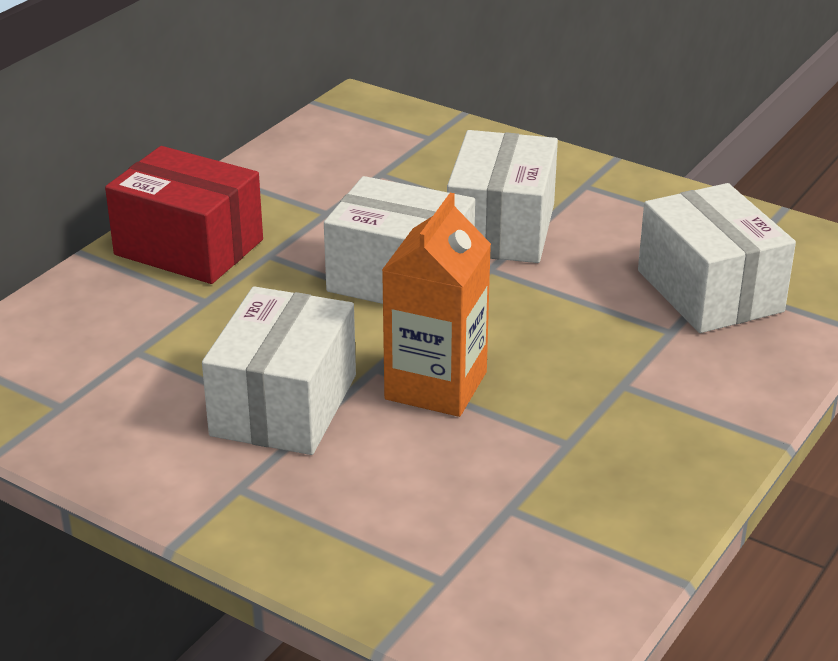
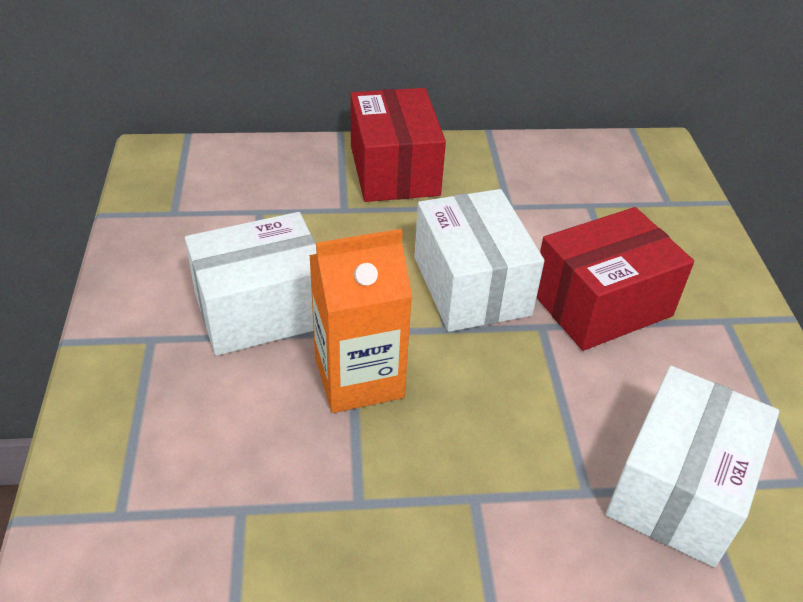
camera: 50 degrees right, 10 degrees up
white box [447,130,558,263] -> red box [537,207,694,351]

